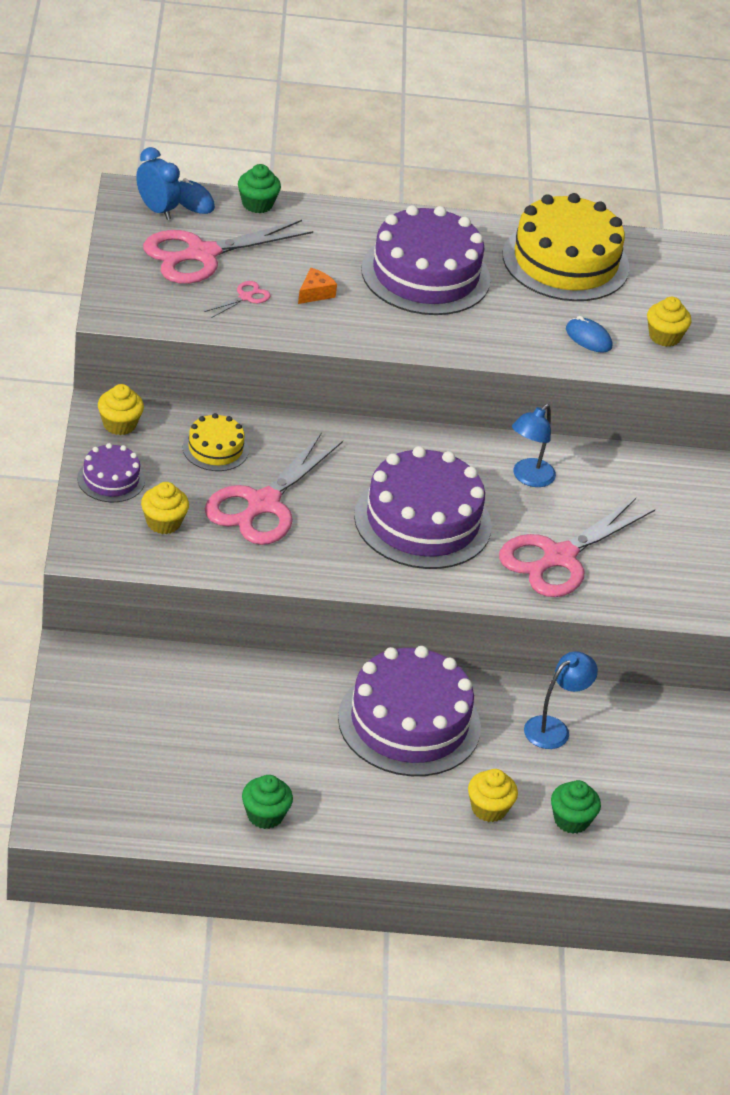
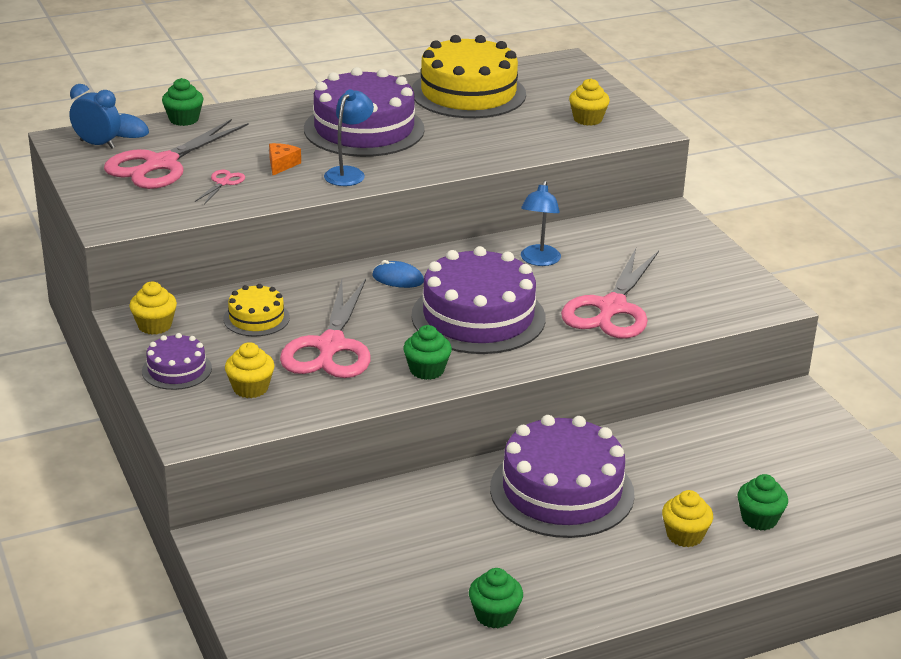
camera: 20 degrees left, 10 degrees down
blue lamp [524,651,598,749] -> blue lamp moved to [324,89,374,186]
blue mouse [566,316,612,353] -> blue mouse moved to [372,260,424,288]
none -> green cupcake [403,325,452,380]

